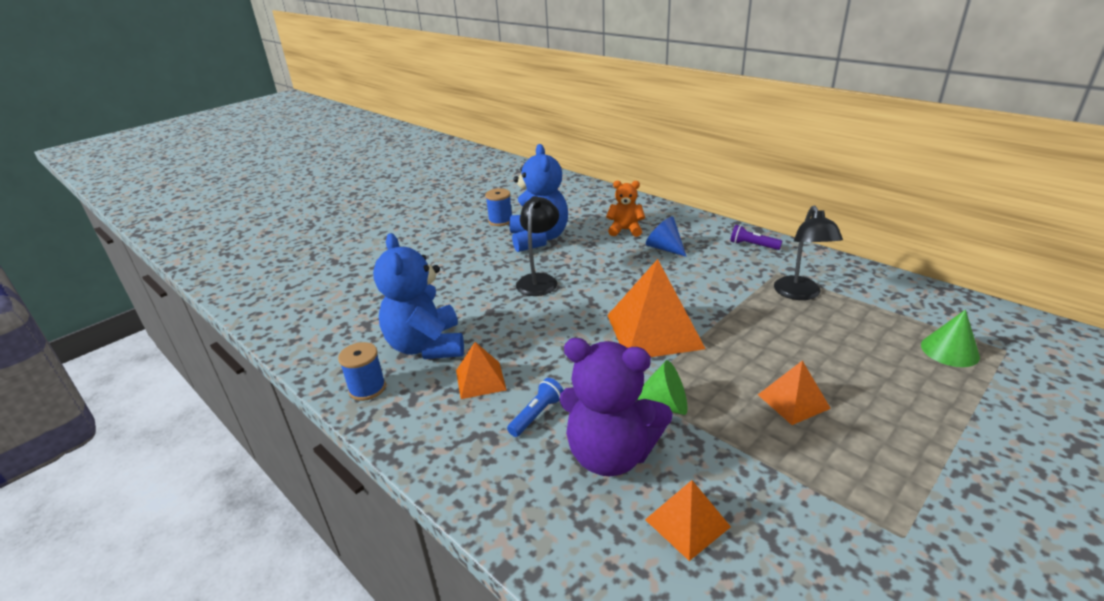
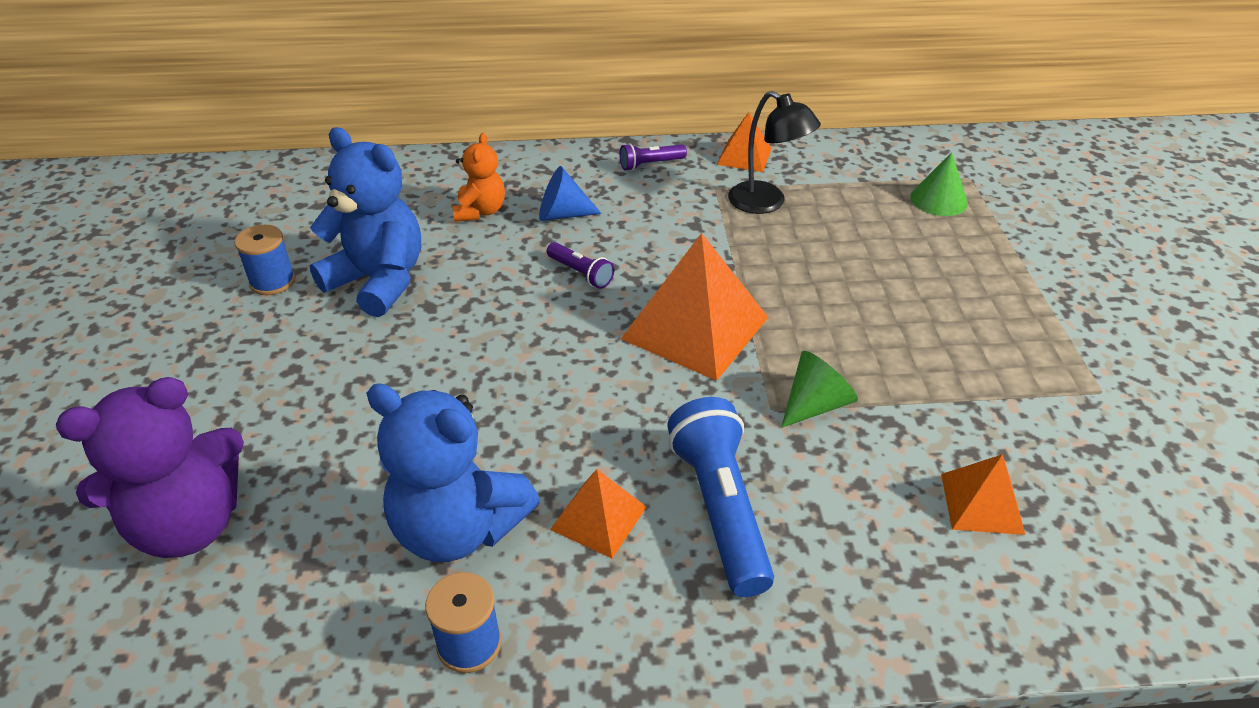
camera: 50 degrees left, 10 degrees up
blue flashlight [507,378,563,437] -> blue flashlight [667,397,774,597], size x1.98
black lamp [516,196,559,296] -> none
purple teddy bear [559,338,673,477] -> purple teddy bear moved to [56,377,244,558]
orange teddy bear [606,181,645,237] -> orange teddy bear turned 135 degrees clockwise [452,133,505,222]
orange pyramid [758,361,831,425] -> orange pyramid moved to [717,112,772,172]
none -> purple flashlight [547,242,614,289]

